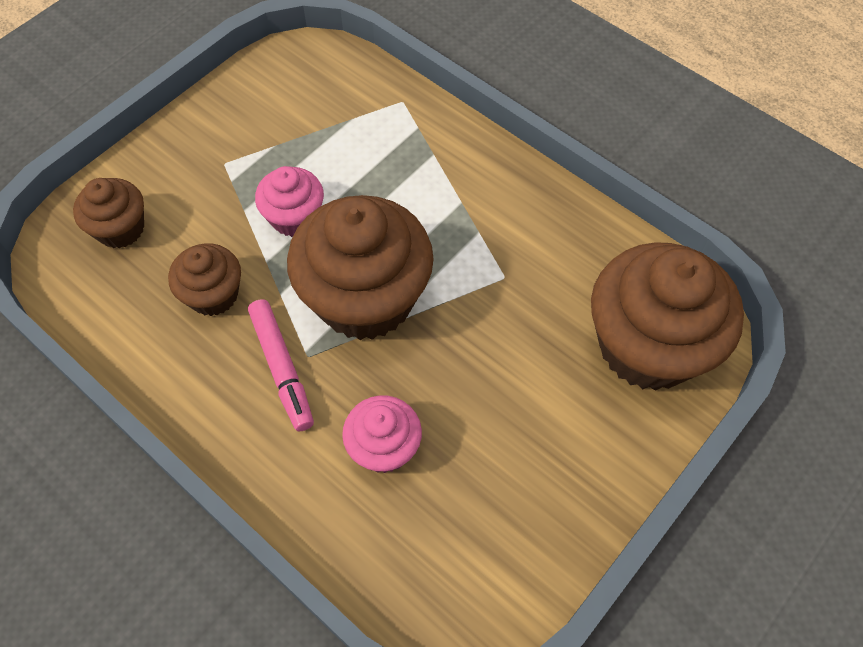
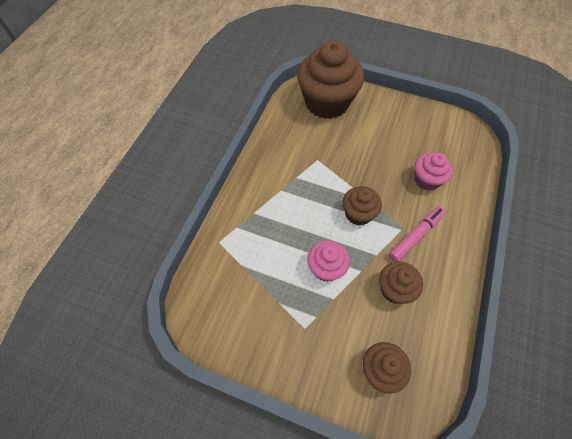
camera: 110 degrees left, 0 degrees up
brown cupcake [287,195,434,340] -> brown cupcake [342,186,382,225], size x0.51

